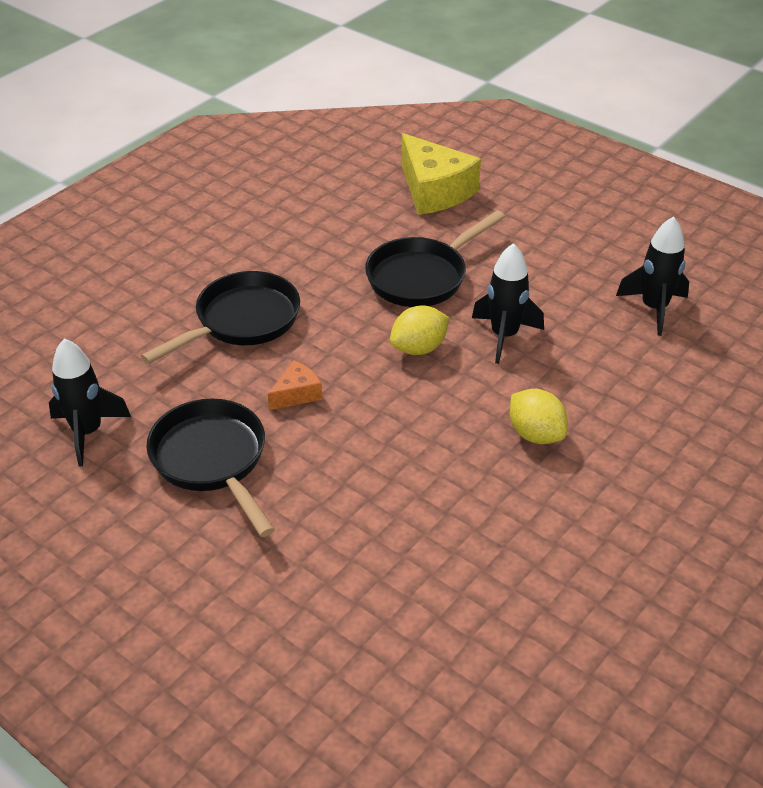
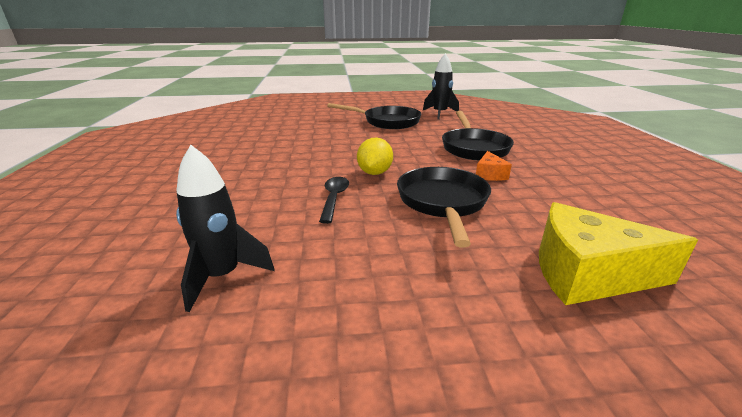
camera: 135 degrees right, 15 degrees down
orange cheese [268,360,322,410] -> orange cheese moved to [476,151,512,181]
black rocket [472,243,544,364] -> black spoon [319,177,349,224]
yellow lemon [510,389,568,444] -> none

